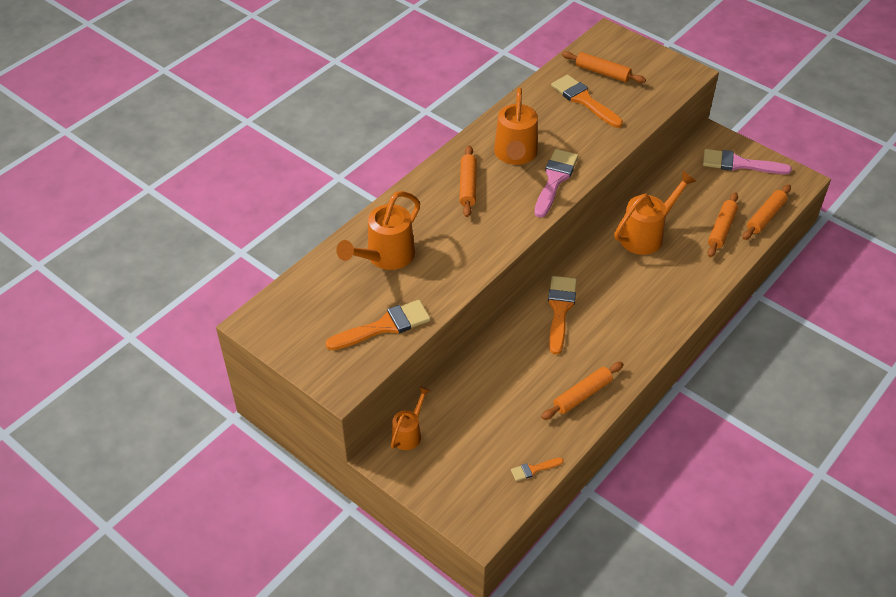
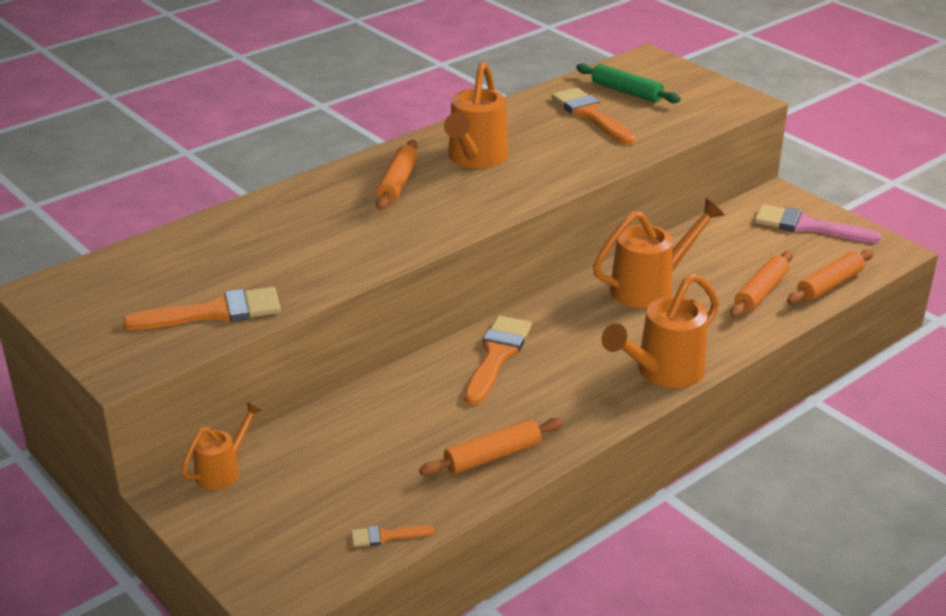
camera: 10 degrees right, 15 degrees down
orange watering can [336,191,420,270] -> orange watering can moved to [602,274,719,388]
pink brush [534,149,578,218] -> none
orange rolling pin [562,51,646,83] -> green rolling pin [576,63,681,103]

